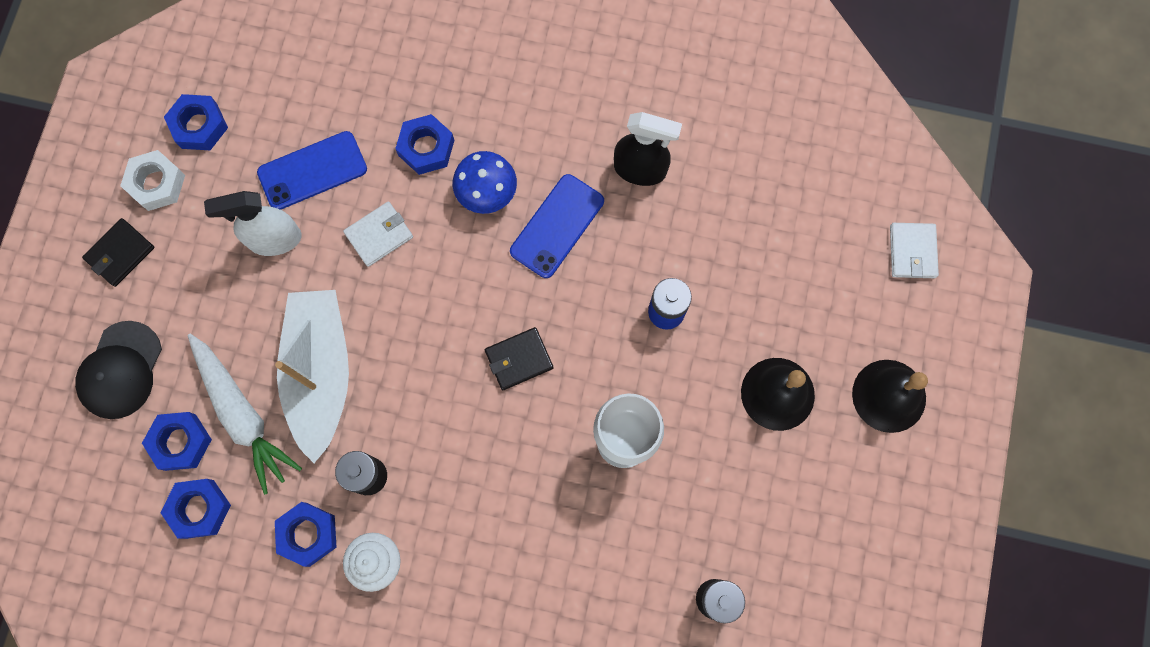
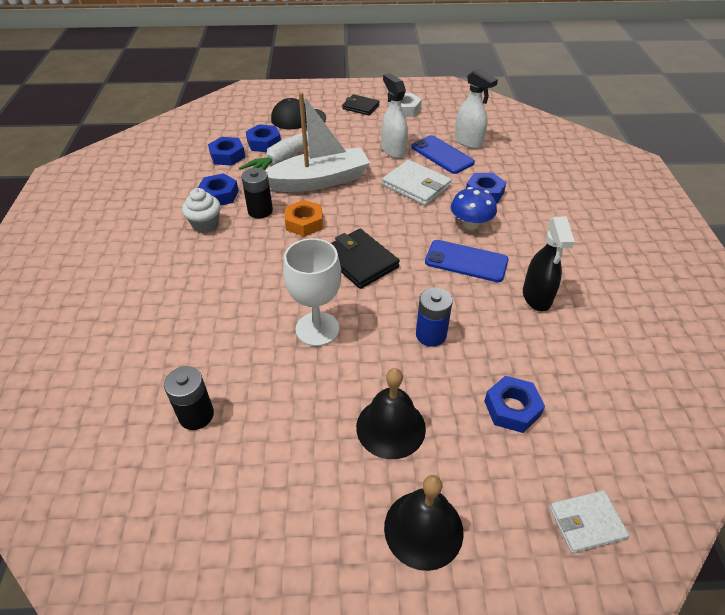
camera: 75 degrees right, 30 degrees down
blue nut [164,94,228,150] -> blue nut moved to [484,376,545,433]
white wallet [343,201,413,267] -> white wallet [382,160,452,206], size x1.52
black wallet [485,327,553,390] -> black wallet [331,229,400,289], size x1.52
none -> orange nut [285,200,323,237]
none -> white spray bottle [455,68,498,149]

